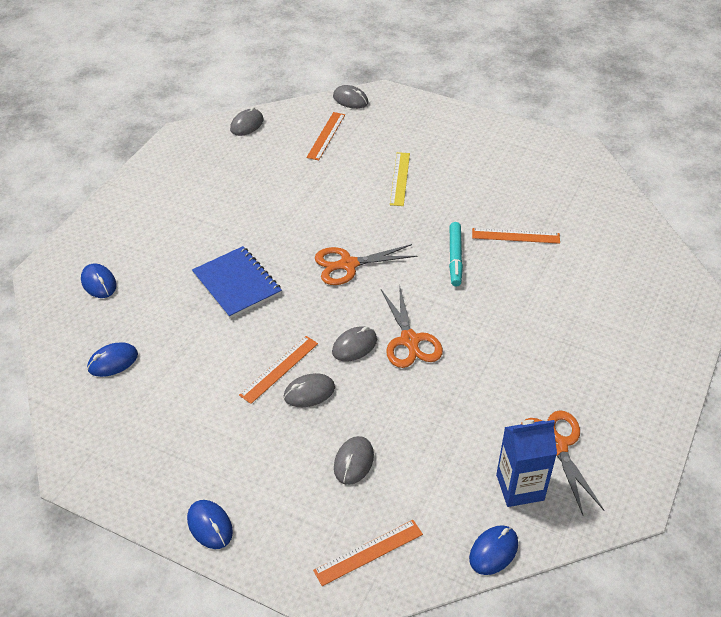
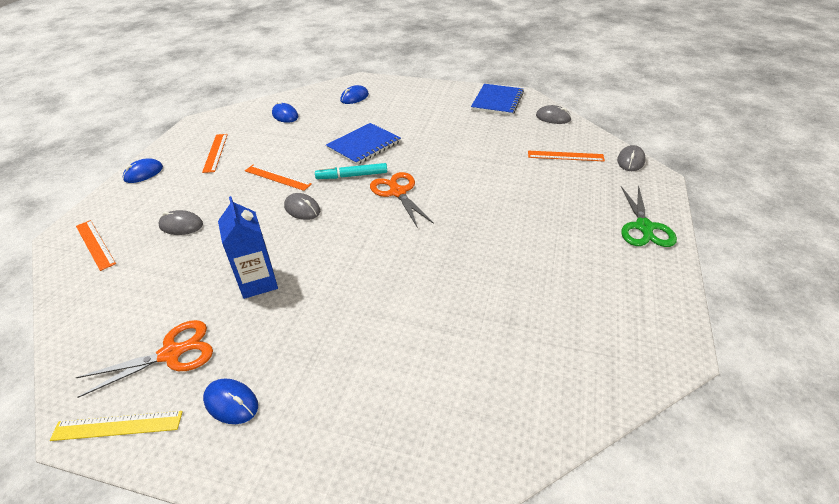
camera: 80 degrees right, 5 degrees down
grey mouse [284,373,335,407] -> none
orange scissors [381,284,443,368] -> none
yellow ruler [390,152,410,206] -> yellow ruler moved to [50,411,183,441]
turquoise marker [449,222,463,286] -> turquoise marker moved to [315,163,387,179]
blue mouse [469,525,518,575] -> blue mouse moved to [203,379,258,424]
orange ruler [472,228,560,244] -> orange ruler moved to [202,134,228,173]
blue carton [496,420,557,507] -> blue carton moved to [218,196,278,299]
none -> blue notebook [471,84,524,115]
none -> green scissors [621,185,677,247]

